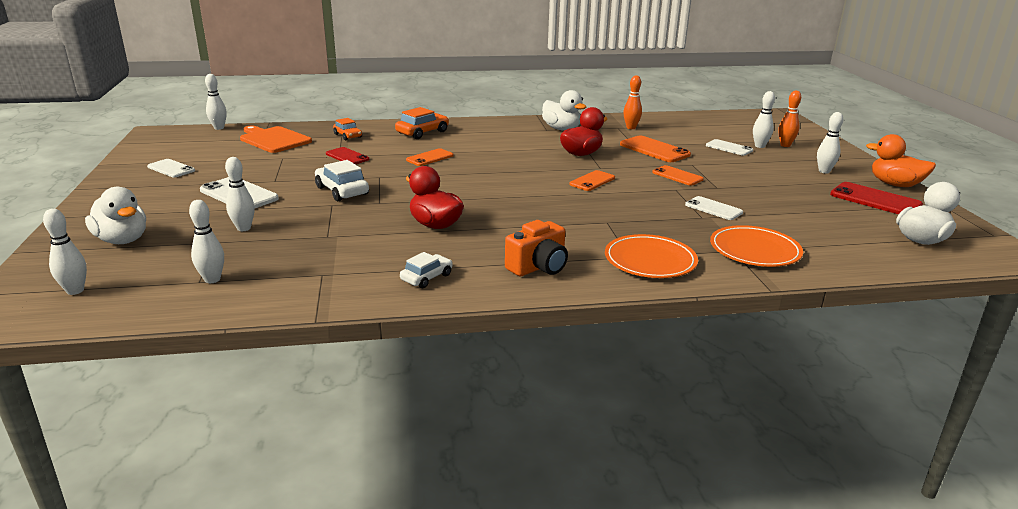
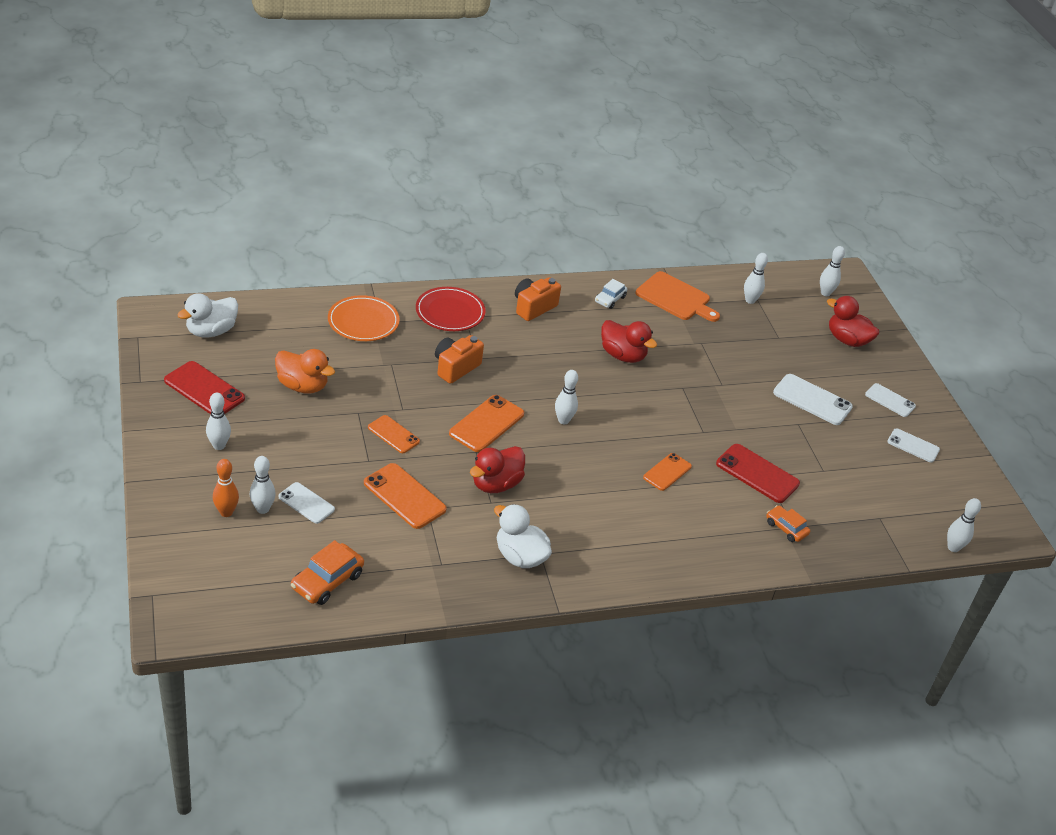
camera: 170 degrees right, 15 degrees up
white duck [85,187,146,244] -> red duck [827,296,879,347]
white bowling pin [225,157,255,231] -> white bowling pin moved to [555,370,578,424]
orange cutting board [240,126,312,153] -> orange cutting board moved to [636,271,720,322]
white car [315,160,369,201] -> none
red phone [326,147,369,164] -> red phone [716,444,800,503], size x1.55
orange car [395,107,449,139] -> orange car moved to [291,540,364,605]
orange phone [569,170,615,191] -> orange phone [449,395,524,452], size x1.55
orange plate [605,234,698,278] -> red plate [416,287,486,331]
orange bowling pin [623,75,642,129] -> none
white phone [685,196,743,220] -> white phone moved to [865,383,916,417]
orange duck [866,134,936,187] -> orange duck moved to [275,349,335,393]
none -> orange camera [435,335,484,384]

